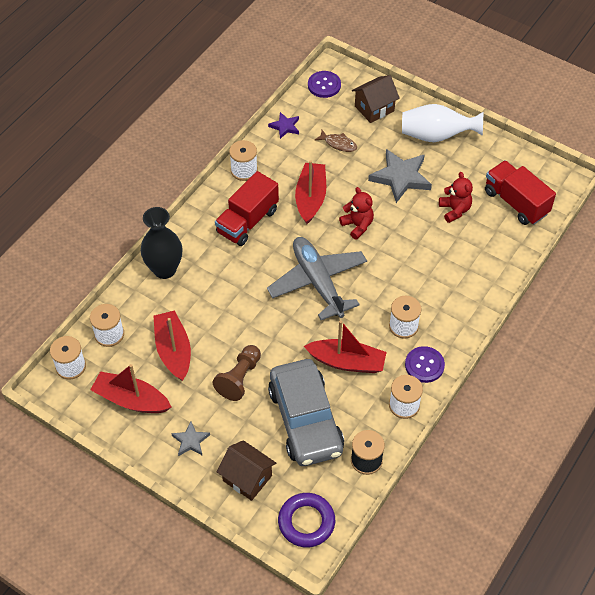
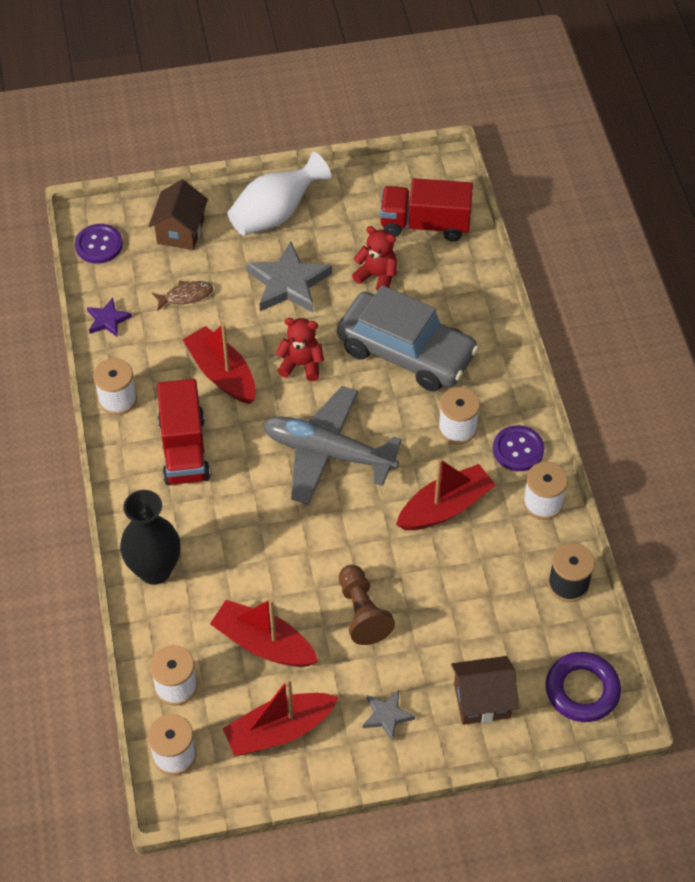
camera: 45 degrees left, 0 degrees up
grey car [268,359,344,466] -> grey car moved to [337,285,479,392]

